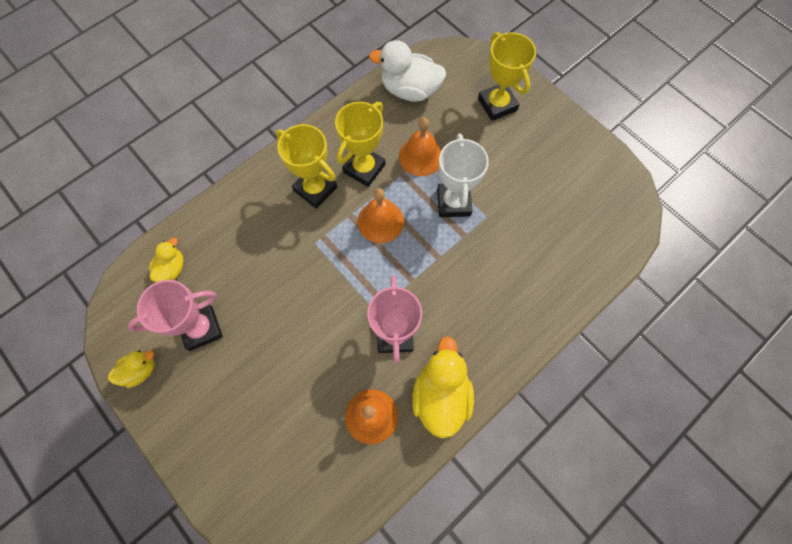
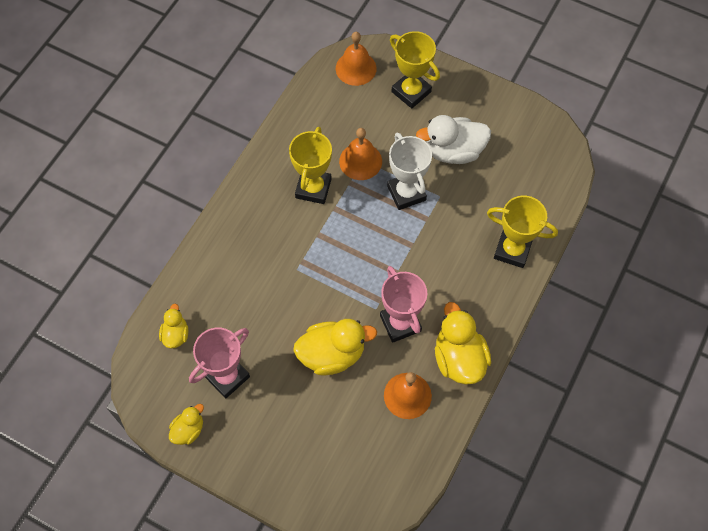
camera: 20 degrees left, 5 degrees down
yellow trophy [276,124,337,209] -> yellow trophy moved to [487,196,558,268]
orange bell [358,188,404,243] -> orange bell moved to [336,32,377,86]
white duck [369,40,446,102] -> white duck moved to [416,115,491,164]
none -> yellow duck [293,319,377,376]

